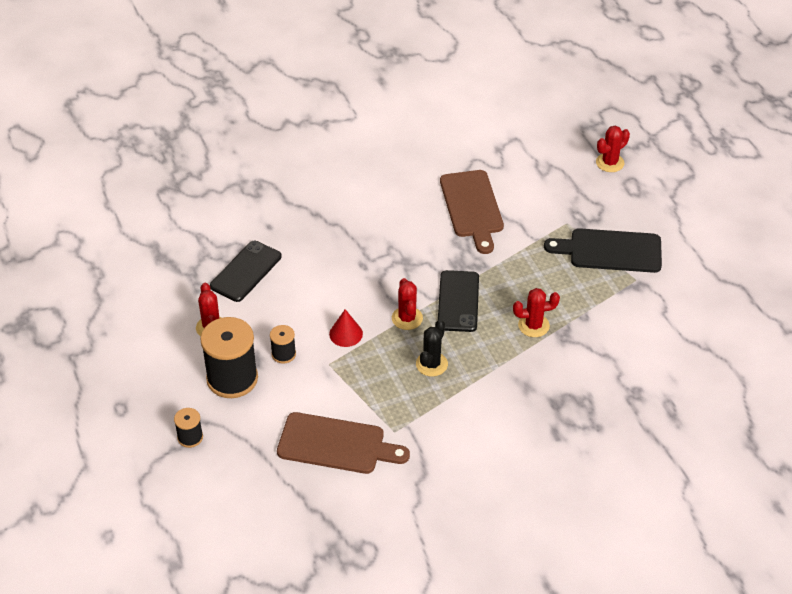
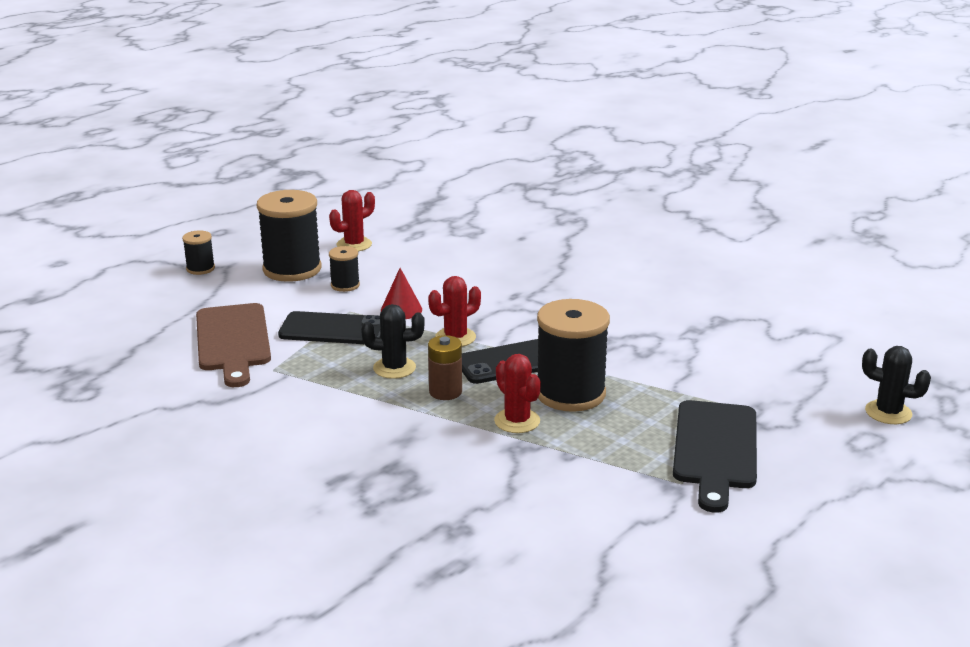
camera: 65 degrees right, 20 degrees down
black phone [210,241,282,302] -> black phone moved to [278,311,381,344]
brown cutting board [440,170,504,254] -> none
black cutting board [544,228,662,273] -> black cutting board turned 150 degrees counterclockwise [673,400,757,513]
red cactus [596,126,630,172] -> black cactus [862,346,931,424]
none -> brown battery [428,335,462,400]
none -> black spool [537,299,610,412]

